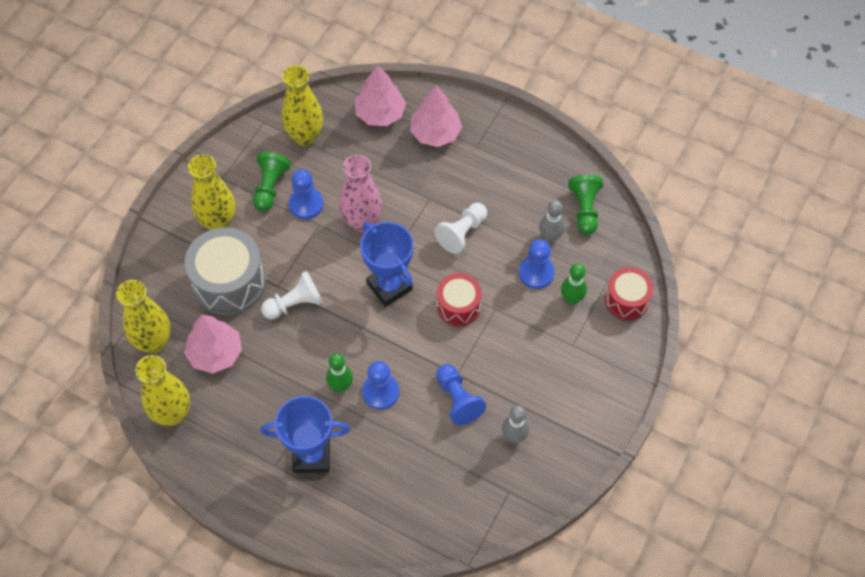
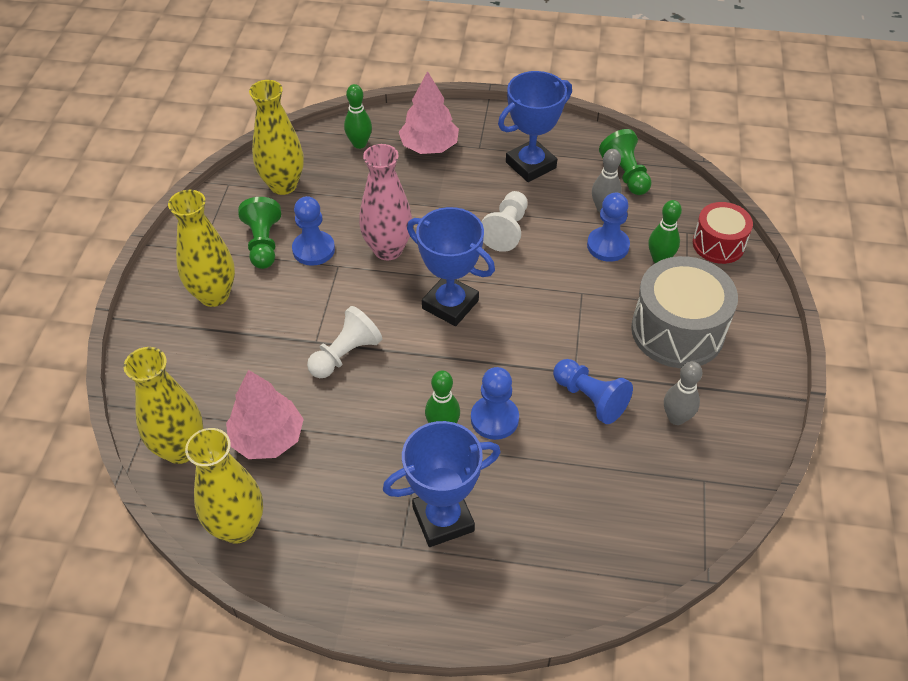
camera: 20 degrees left, 10 degrees down
grey drum [185,227,266,315] -> grey drum moved to [631,256,738,368]
pink tree [355,65,406,126] -> green bowling pin [344,84,372,149]
red drum [437,273,482,326] -> none
none -> blue trophy [498,71,572,182]

